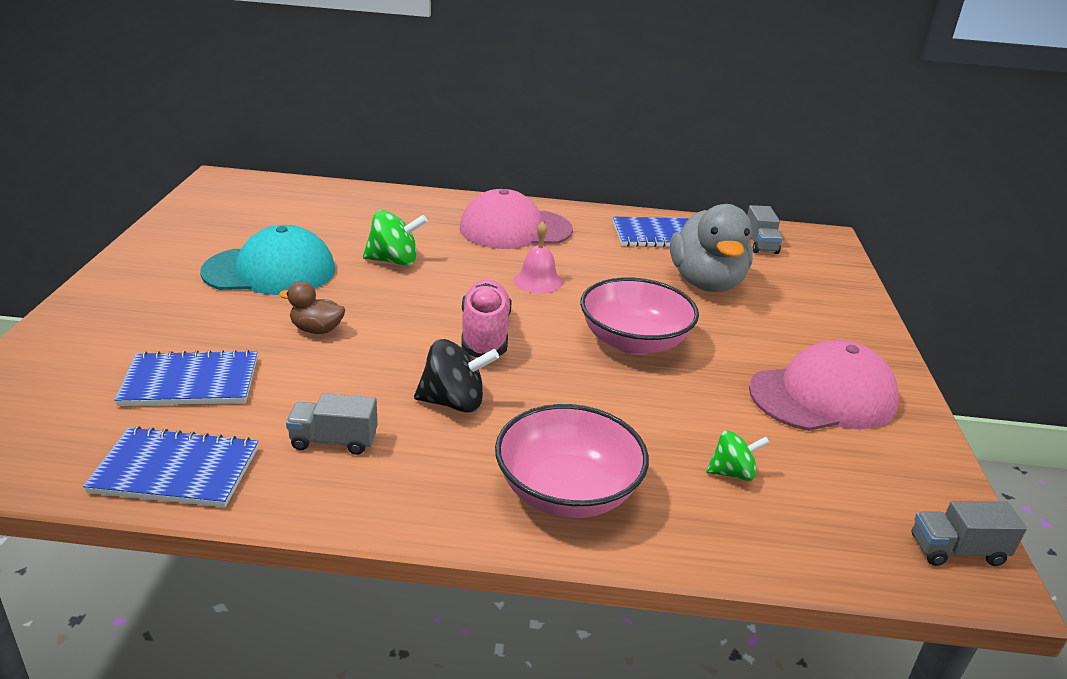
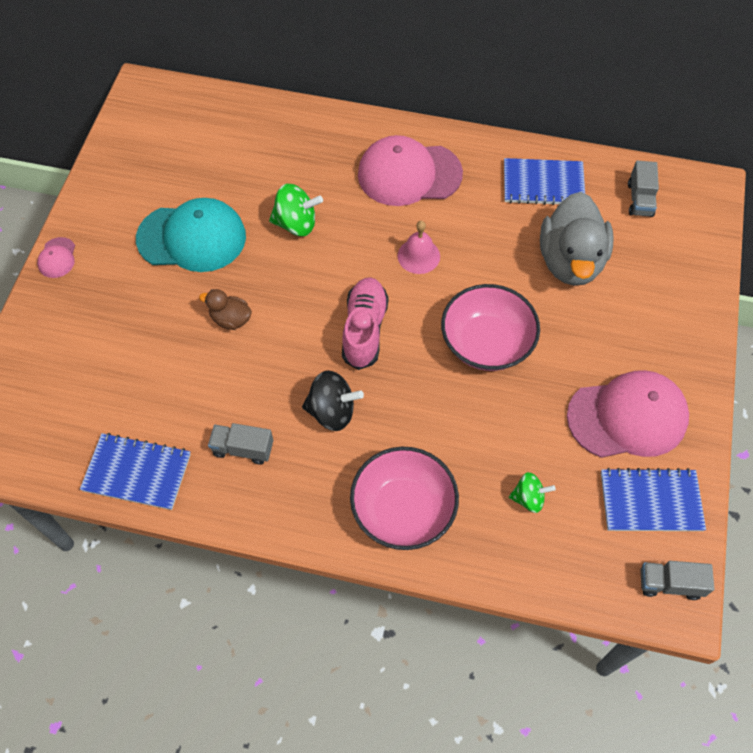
camera: 10 degrees right, 30 degrees up
blue notebook [114,350,257,406] -> blue notebook moved to [601,468,706,531]
none -> pink cap [37,237,75,278]

